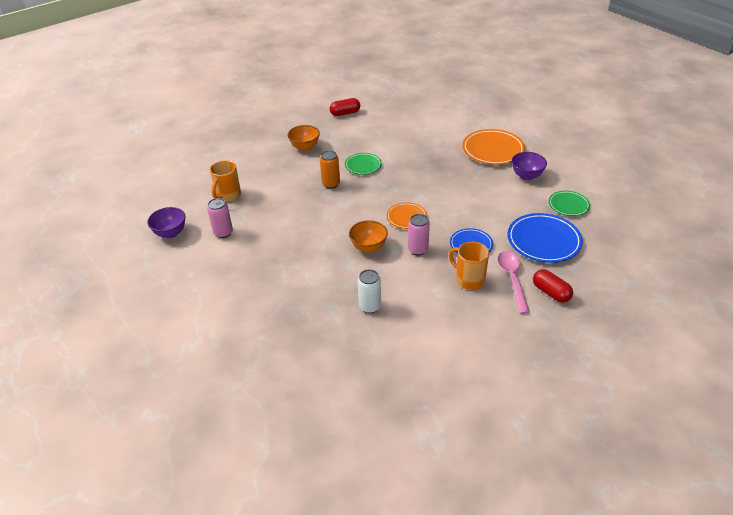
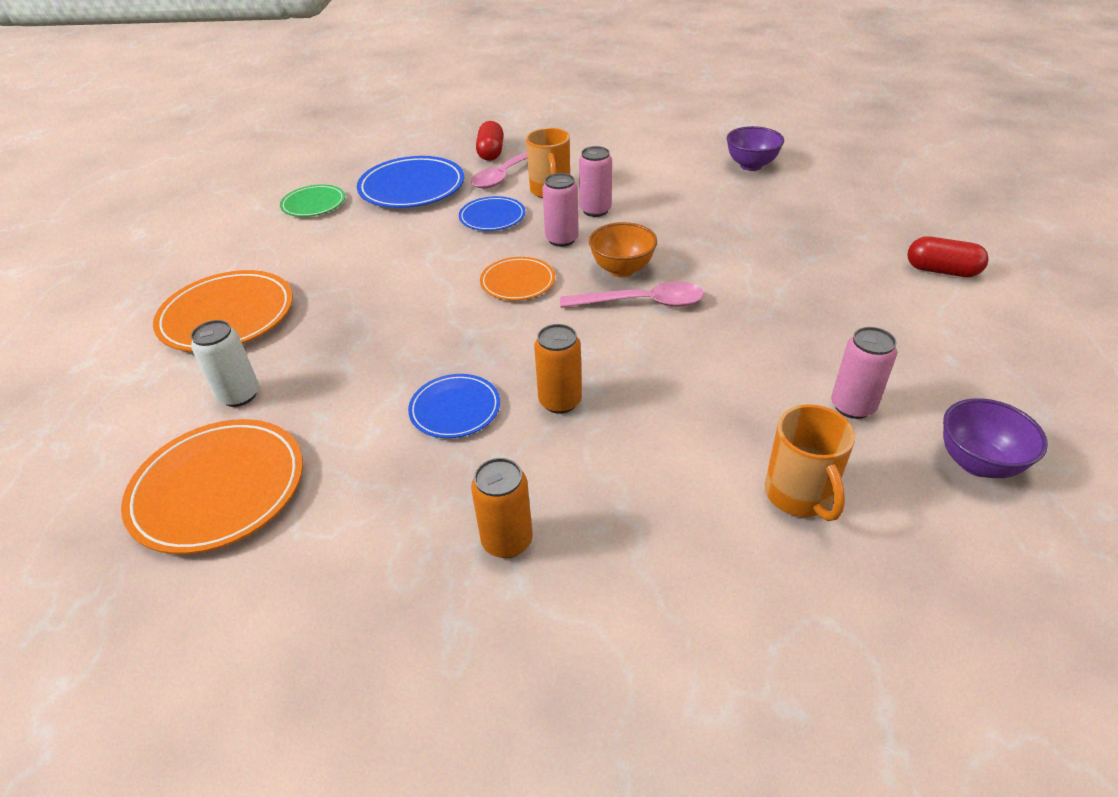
camera: 140 degrees left, 0 degrees up
orange mug [210,160,241,202] -> orange mug turned 105 degrees clockwise [765,404,855,521]
orange bowl [287,125,320,151] -> orange can [471,458,533,558]
red capsule [329,98,360,116] -> red capsule moved to [907,236,989,277]
green plate [345,153,382,175] -> blue plate [408,374,500,438]
white can [358,269,381,313] -> white can moved to [191,320,259,407]
purple bowl [512,152,547,180] -> purple bowl moved to [727,126,784,171]
none -> orange plate [121,419,303,554]
none -> pink spoon [560,282,704,308]
none -> pink can [579,146,612,217]

